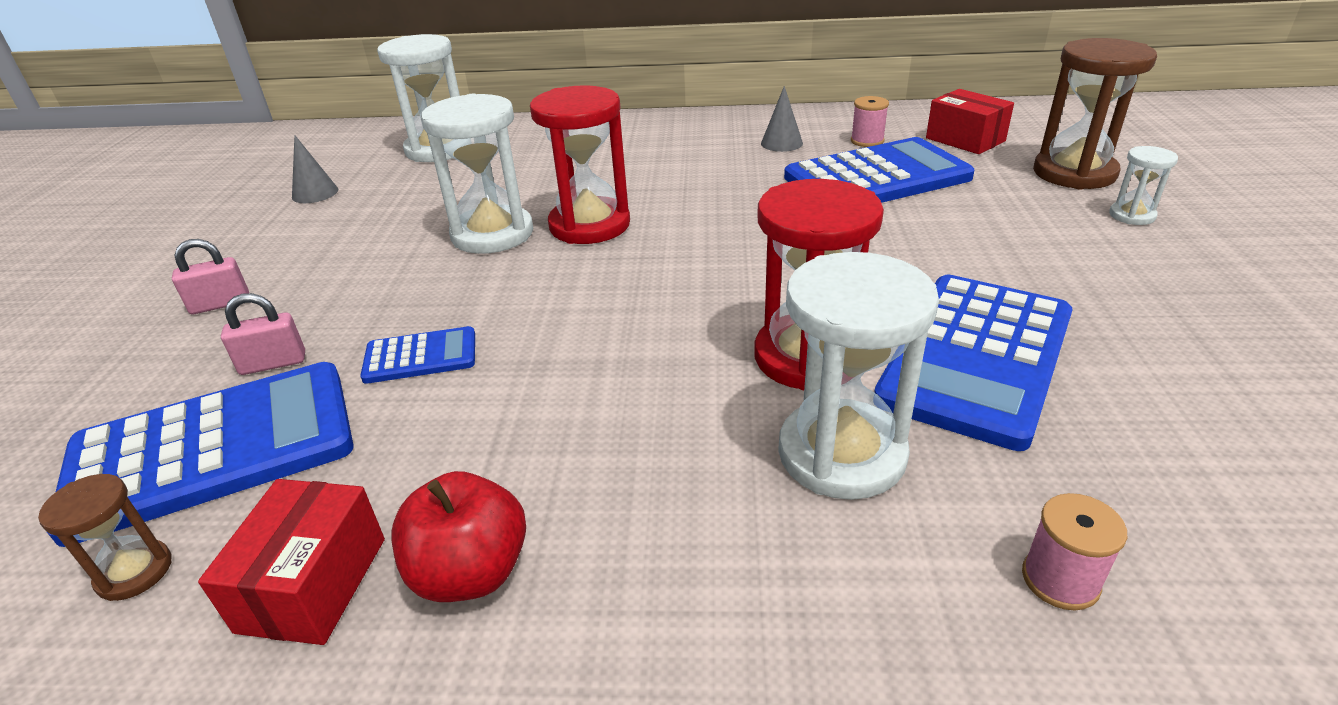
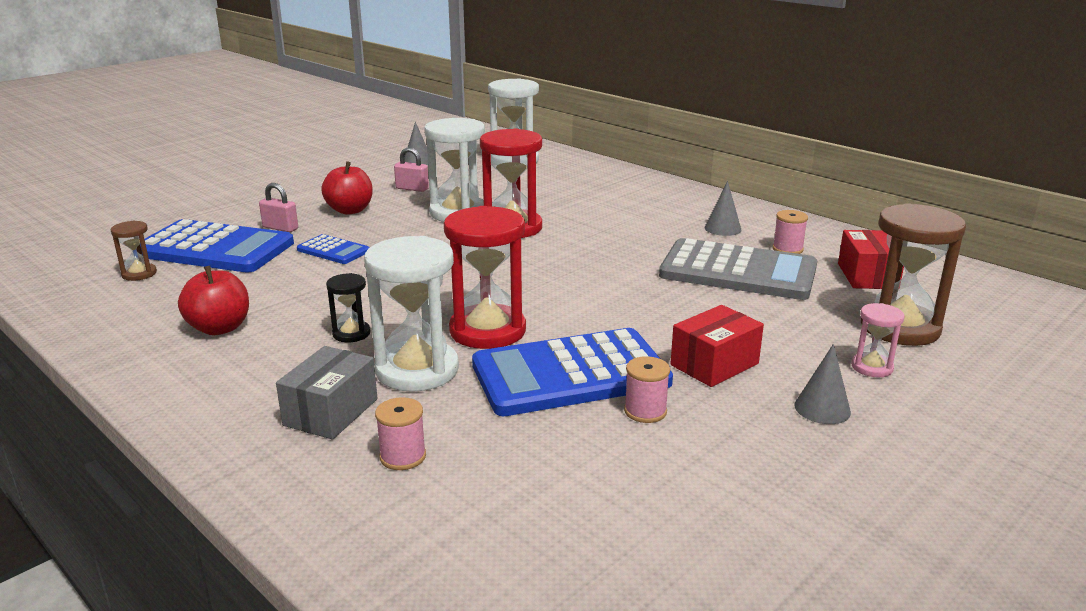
camera: 40 degrees right, 10 degrees down
pink padlock [172,239,249,314] -> pink padlock moved to [394,147,429,192]
red box [198,479,385,645] -> red box moved to [670,305,764,387]
blue calculator [784,137,974,203] -> grey calculator [659,238,817,300]
white hourglass [1109,146,1178,225] -> pink hourglass [851,303,905,377]
none -> grey box [276,346,377,439]
none -> red apple [321,161,373,215]
none -> black hourglass [326,273,371,342]
none -> pink spool [624,356,670,423]
none -> grey cone [795,344,851,424]

